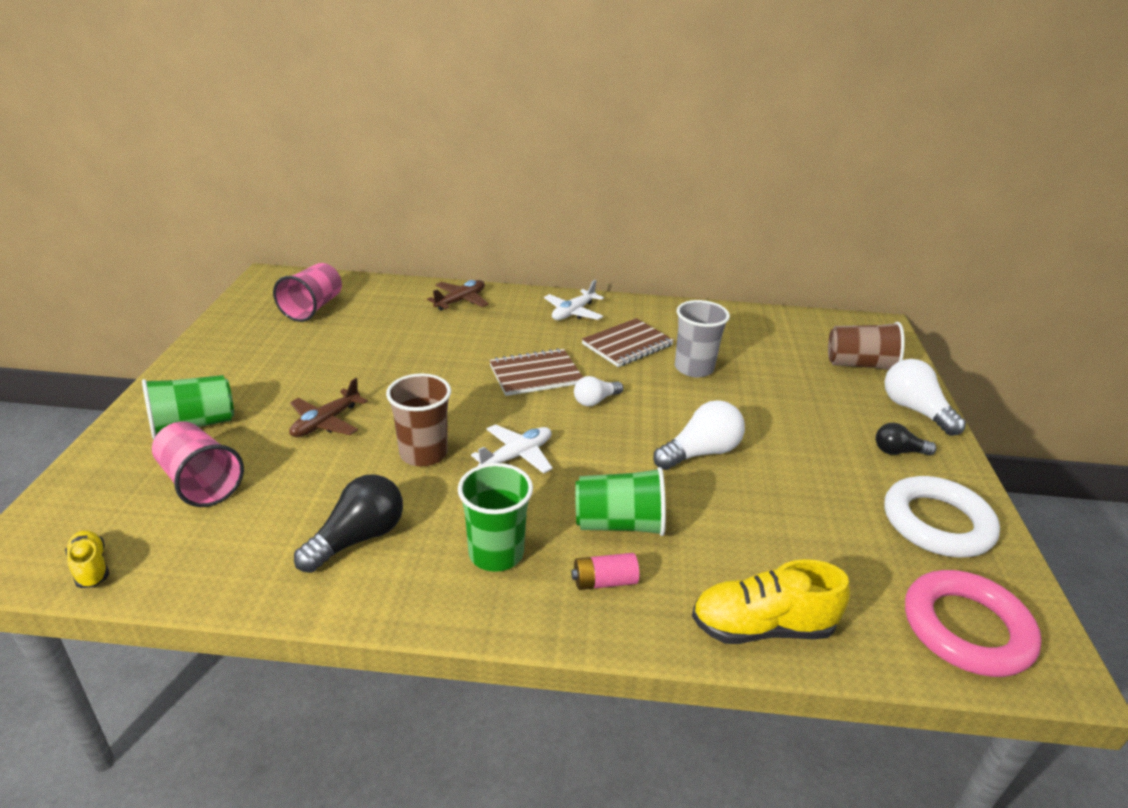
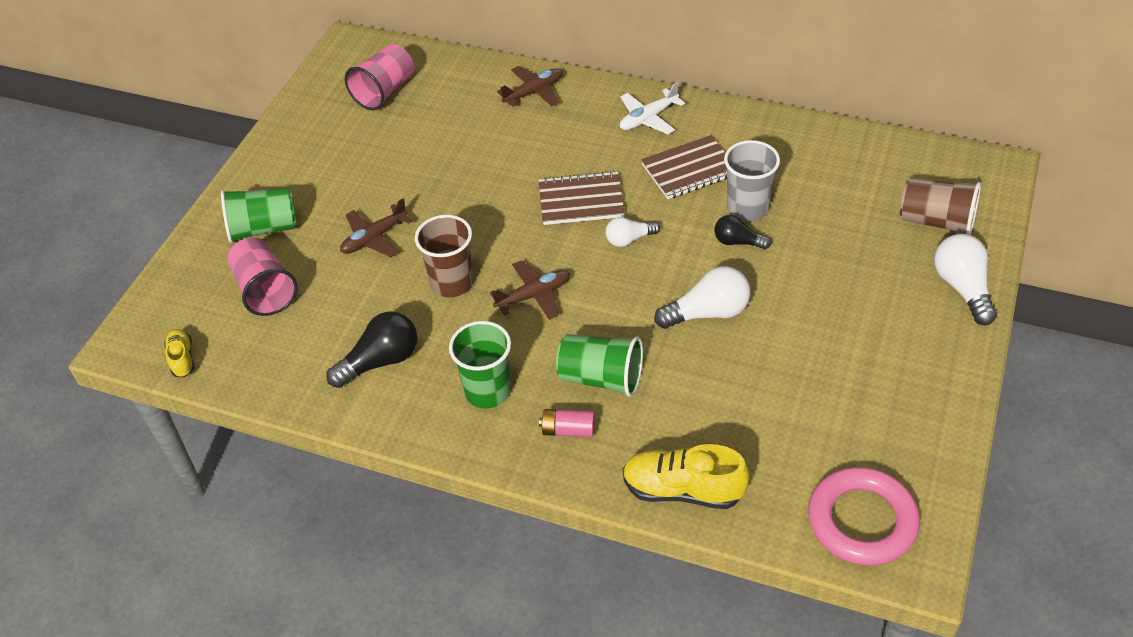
camera: 20 degrees right, 15 degrees up
white plane [471,424,553,474] -> brown plane [490,260,570,320]
black light bulb [875,423,937,456] -> black light bulb moved to [714,215,771,249]
white ring [885,476,1000,557] -> none

